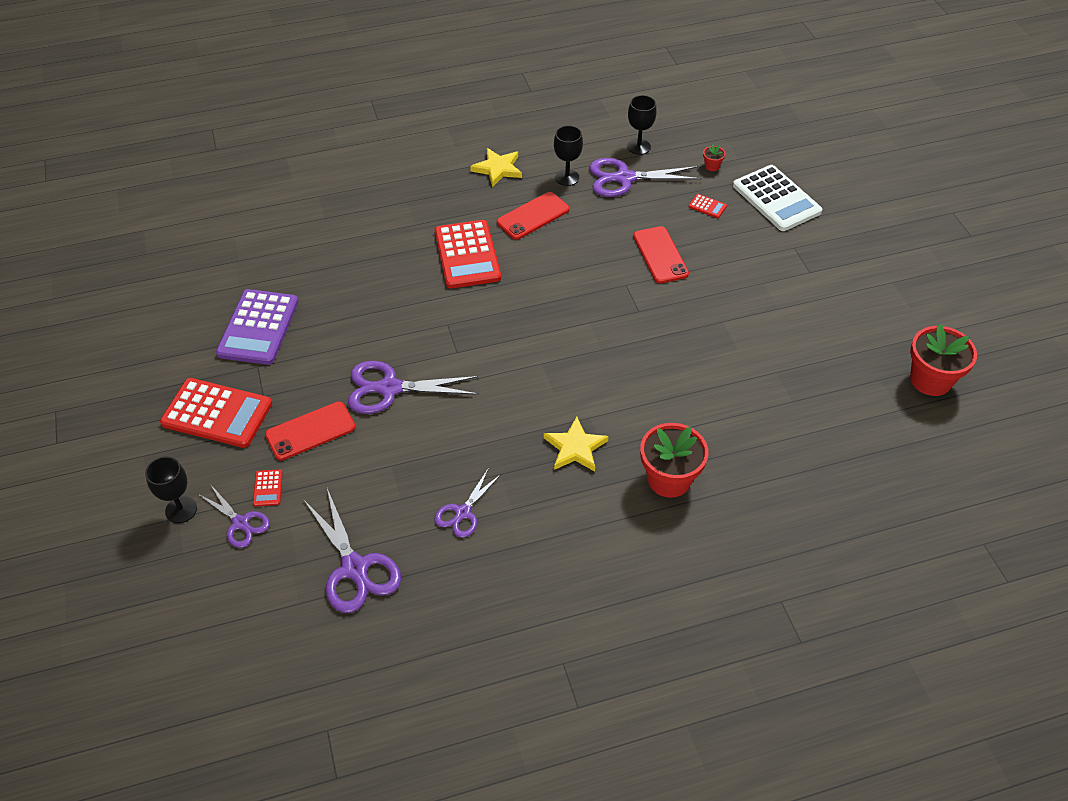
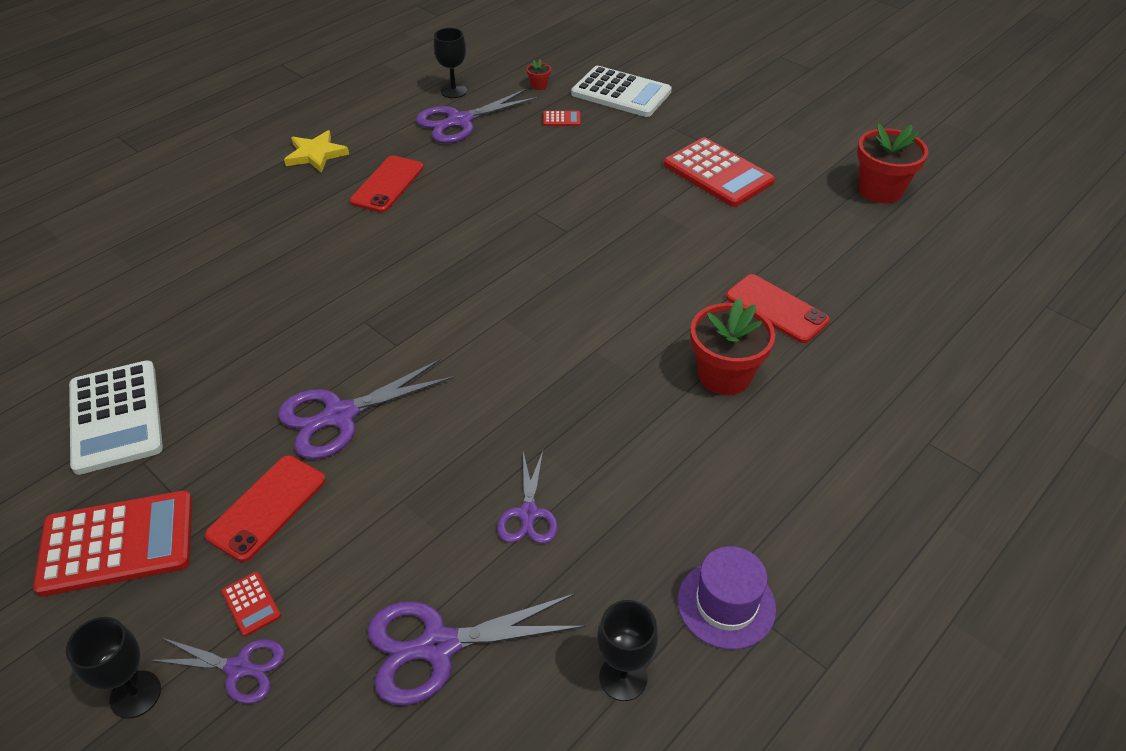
camera: 30 degrees left, 5 degrees down
purple calculator [216,289,299,365] -> white calculator [69,360,163,475]
purple scissors [303,488,401,613] -> purple scissors turned 135 degrees clockwise [368,594,585,706]
red calculator [435,220,501,289] -> red calculator moved to [664,138,775,207]
yellow star [544,417,609,472] -> none
black goblet [554,125,583,186] -> black goblet moved to [597,600,658,701]
red phone [633,226,689,283] -> red phone moved to [726,274,830,343]
none -> purple hat [677,546,776,650]

